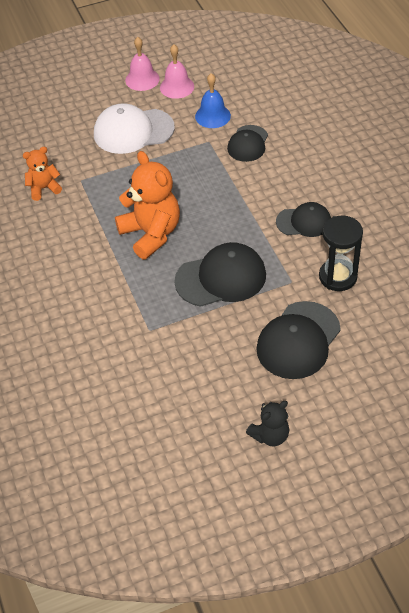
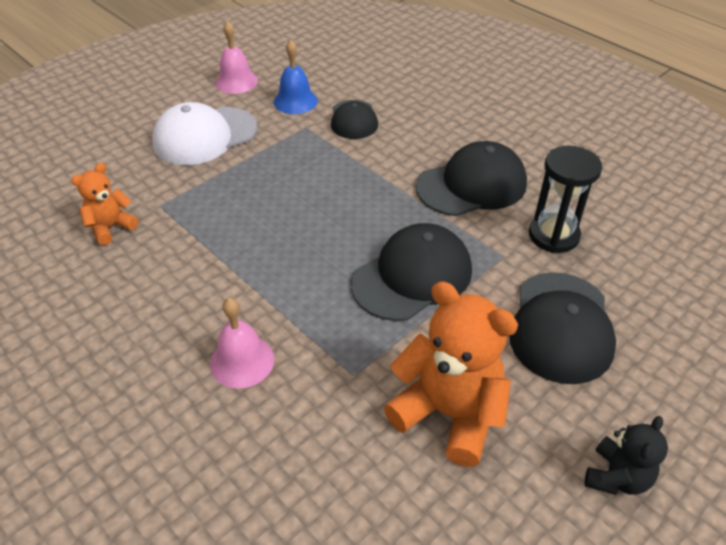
camera: 25 degrees left, 5 degrees down
orange teddy bear [115,151,180,259] -> orange teddy bear moved to [384,281,518,467]
pink bell [125,37,160,91] -> pink bell moved to [210,298,274,388]
black cap [276,202,331,237] -> black cap [416,141,527,216], size x1.60

